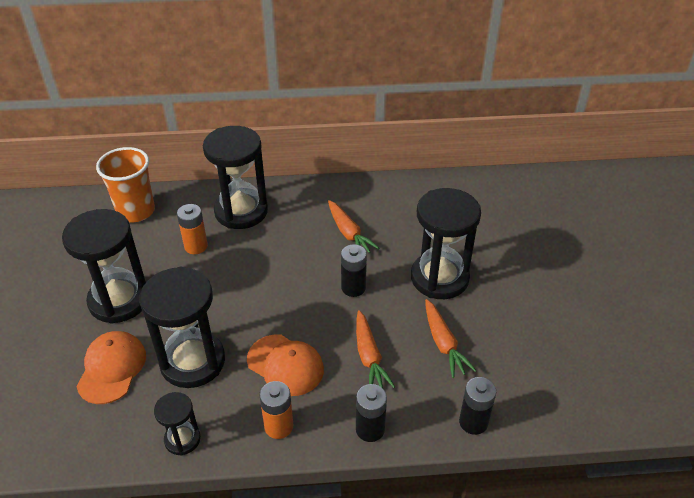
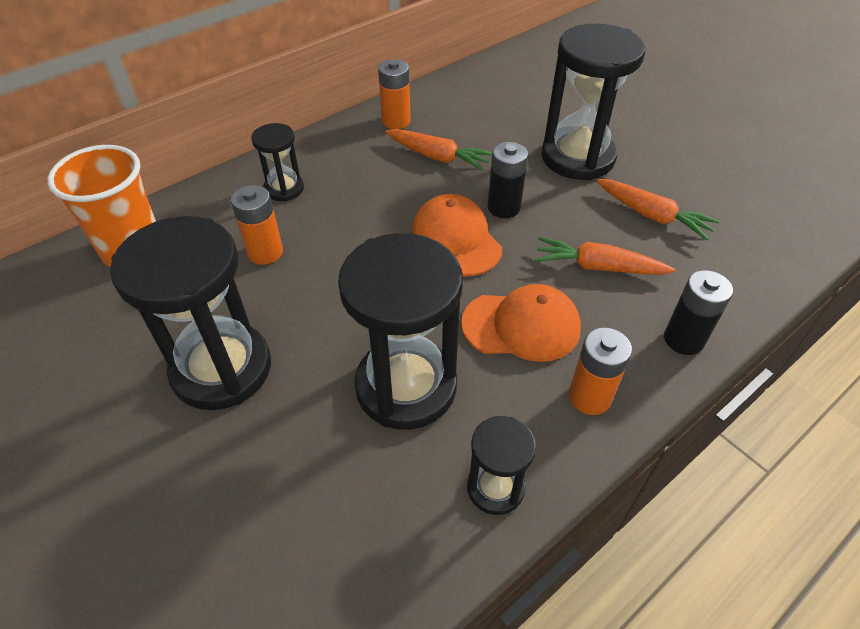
camera: 35 degrees left, 5 degrees up
orange cap [76,331,146,404] -> orange cap moved to [412,194,502,276]
black hourglass [203,126,268,229] -> black hourglass [251,123,304,201], size x0.51
orange carrot [356,310,395,388] -> orange carrot turned 150 degrees clockwise [535,237,675,275]
black battery [459,377,496,435] -> none
none -> orange battery [378,59,410,129]

